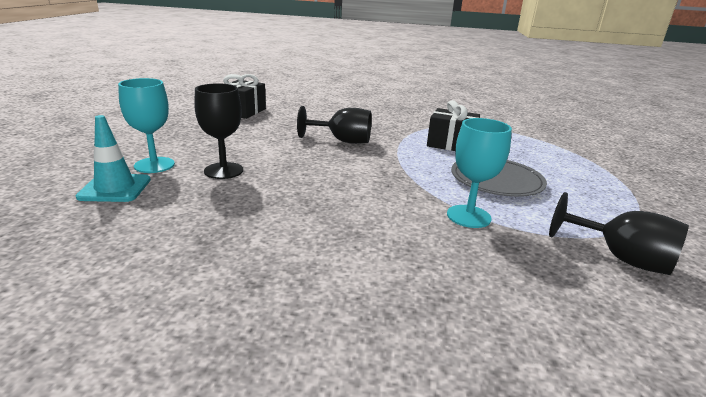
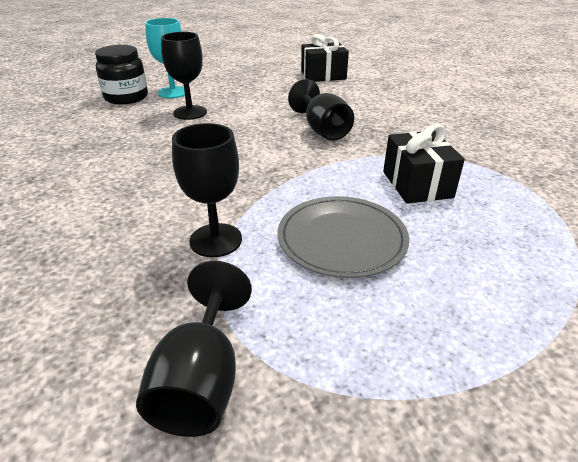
camera: 60 degrees right, 10 degrees up
turquoise traffic cone [76,115,151,202] -> black jar [95,45,148,104]
turquoise goblet [447,118,512,228] -> black goblet [172,123,242,257]

